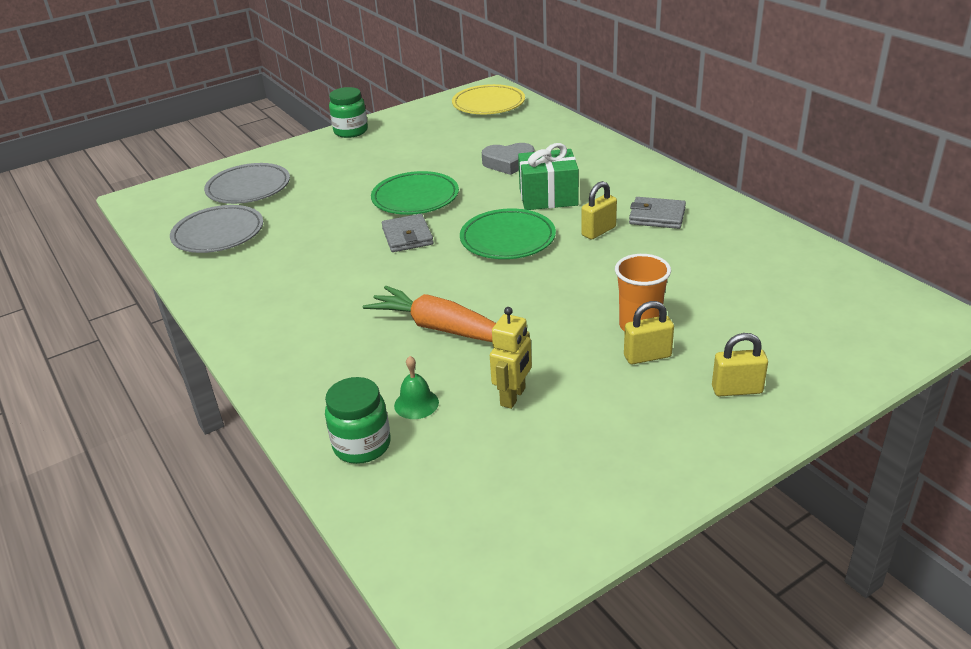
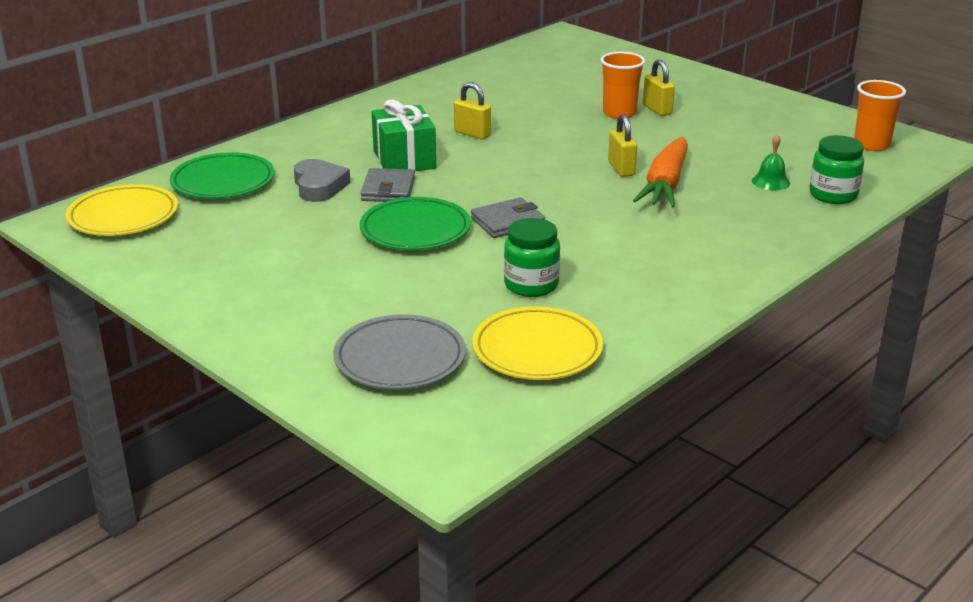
camera: 105 degrees left, 5 degrees down
grey plate [170,205,263,253] -> yellow plate [472,306,603,380]
green jar [329,87,368,138] -> green jar moved to [504,218,560,297]
green plate [460,209,556,259] -> green plate moved to [170,152,275,199]
yellow robot [490,307,532,409] -> none
grey wallet [629,197,686,229] -> grey wallet moved to [361,168,415,202]
yellow padlock [712,333,768,396] -> yellow padlock moved to [608,114,637,177]
none -> orange cup [854,80,906,151]

